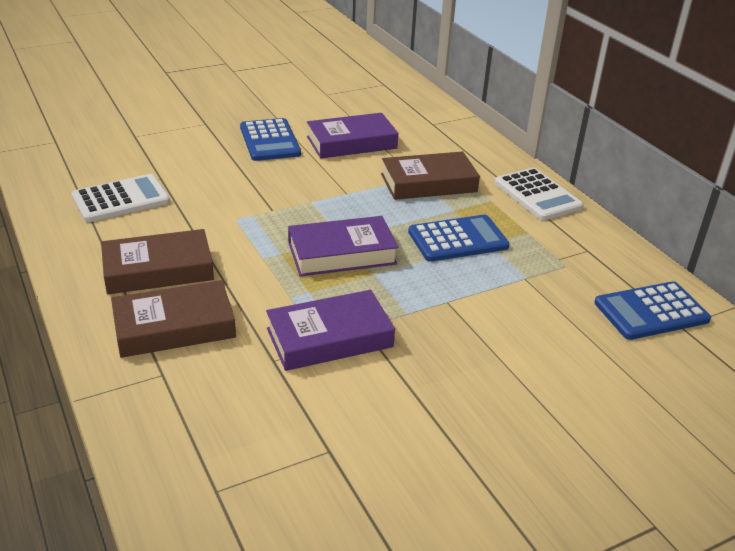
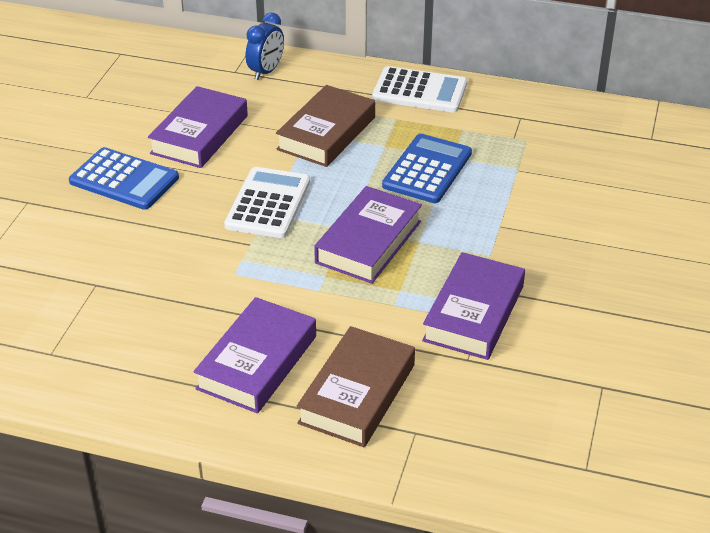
camera: 45 degrees left, 5 degrees up
white calculator [72,174,170,222] -> white calculator moved to [224,167,310,238]
brown book [101,229,214,294] -> purple book [193,297,316,413]
blue calculator [594,281,711,340] -> none
none -> blue clock [246,13,284,80]

